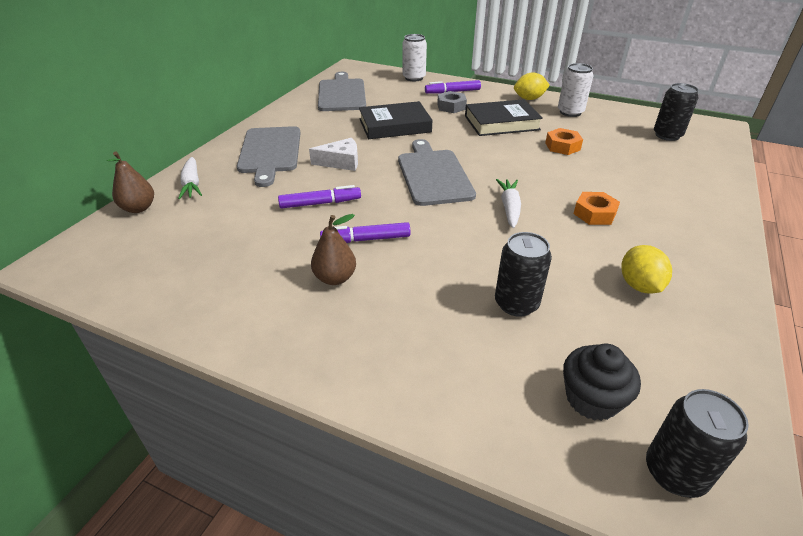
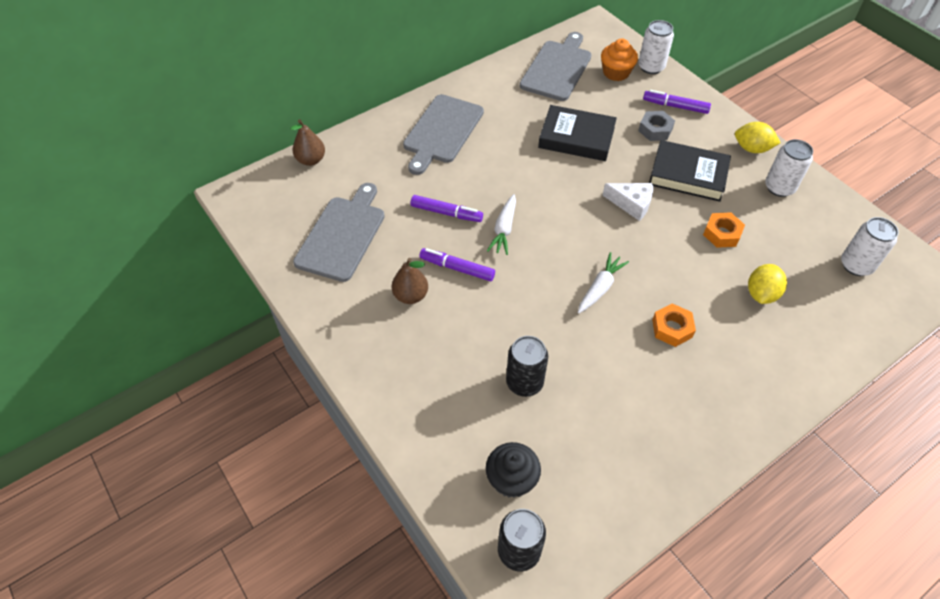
camera: 30 degrees right, 15 degrees up
white carrot [178,157,202,199] -> white carrot moved to [487,194,516,255]
white cheese [309,138,358,171] -> white cheese moved to [602,183,653,221]
grey cutting board [398,139,476,206] -> grey cutting board moved to [293,183,385,282]
yellow lemon [622,245,672,294] -> yellow lemon moved to [748,264,787,304]
black can [654,83,699,141] -> white can [841,217,899,276]
none -> orange cupcake [601,38,638,81]

